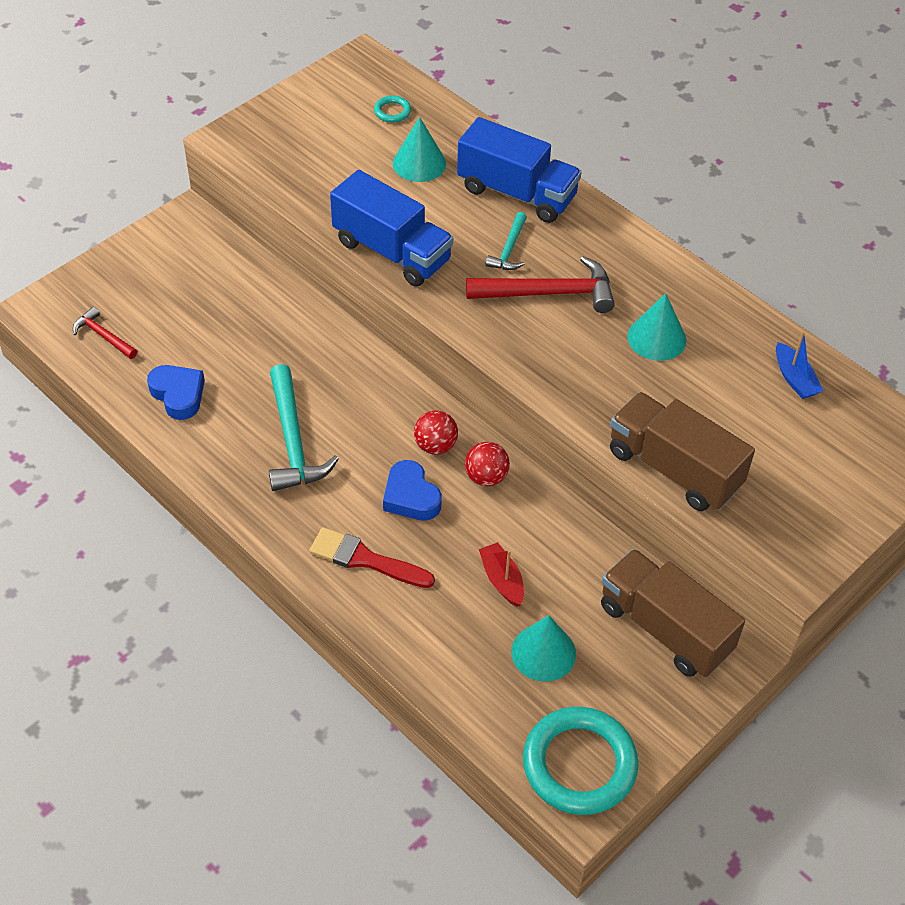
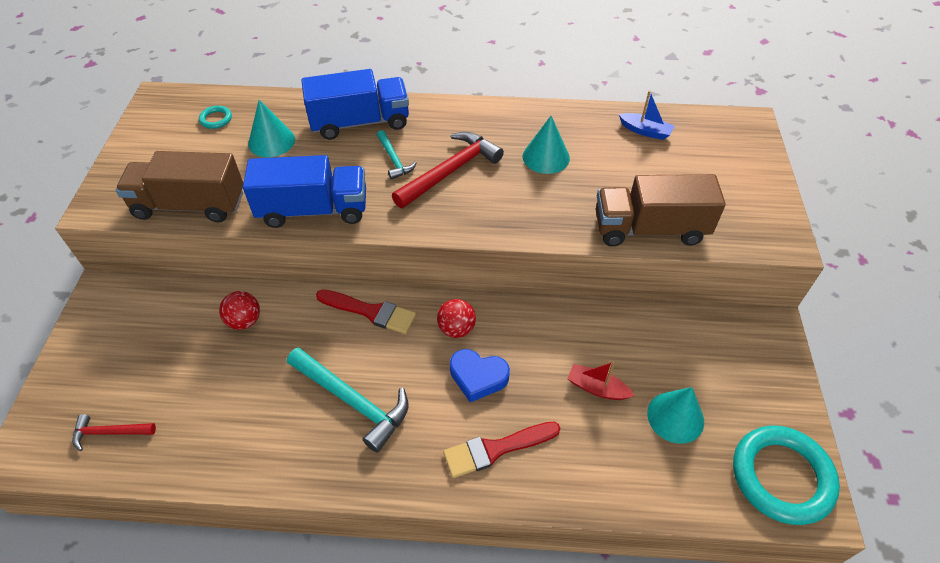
camera: 40 degrees left, 0 degrees up
blue heart [147,365,205,420] -> none
red ball [465,442,510,486] -> red ball moved to [219,291,260,330]
brown truck [601,549,745,677] -> brown truck moved to [115,151,243,222]
none -> red brush [316,289,416,334]

